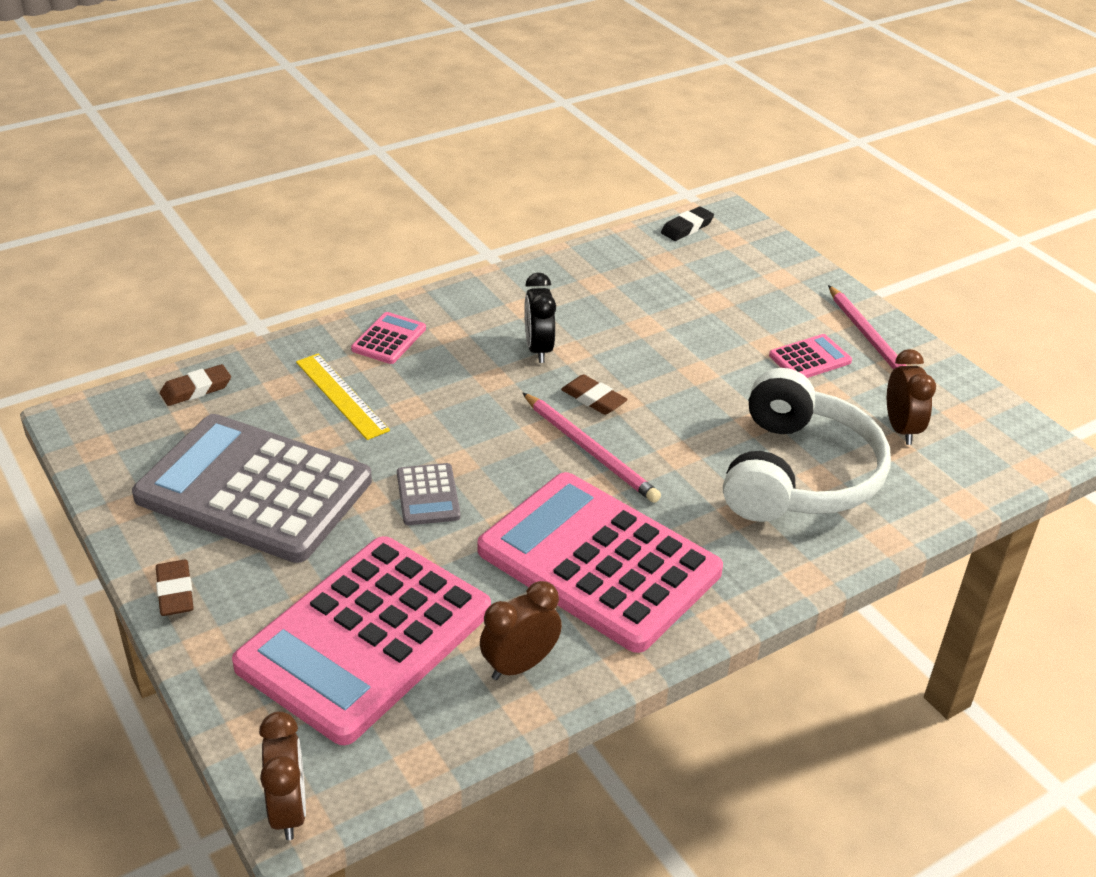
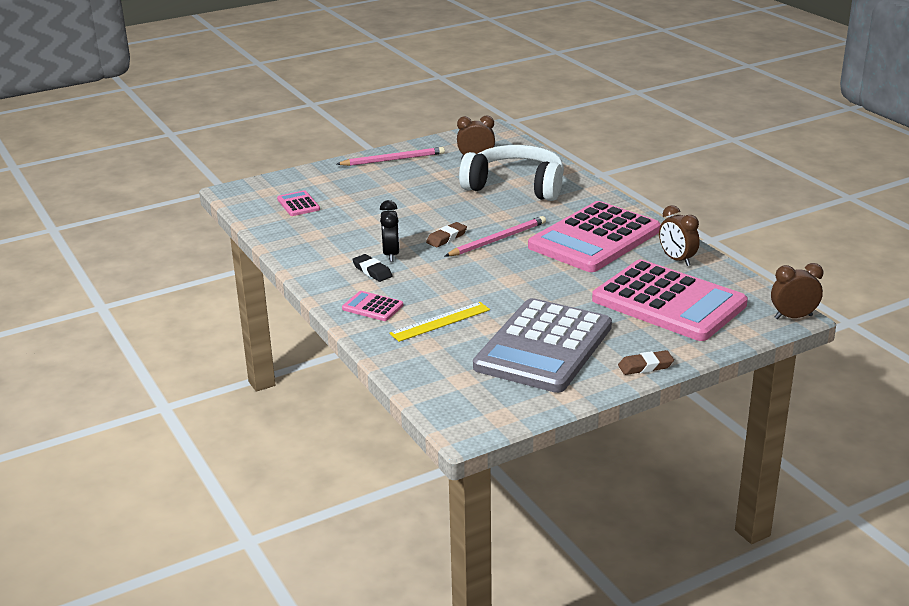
camera: 85 degrees left, 10 degrees down
brown eraser [160,364,231,406] -> none
grey calculator [397,463,461,525] -> none
black clock [524,273,556,363] -> black clock turned 90 degrees counterclockwise [380,200,400,262]
black eraser [661,206,714,241] -> black eraser moved to [352,254,392,282]
pink calculator [769,334,852,378] -> pink calculator moved to [277,190,320,216]

